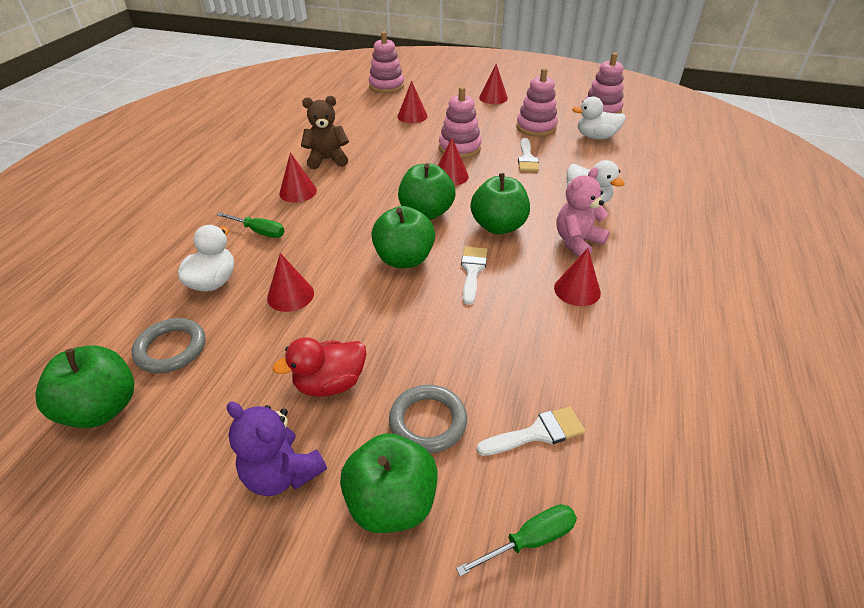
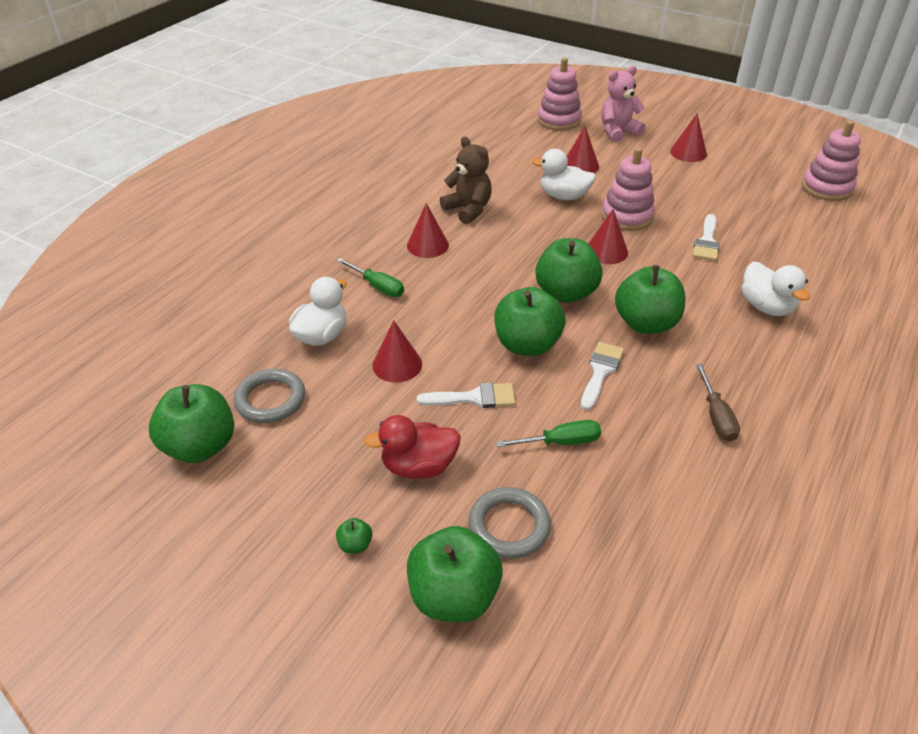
camera: 15 degrees right, 0 degrees up
purple teddy bear [227,402,327,496] -> green apple [336,518,372,554]
brown teddy bear [301,96,349,169] -> brown teddy bear turned 45 degrees clockwise [440,137,492,224]
green screwdriver [456,504,577,576] -> green screwdriver moved to [496,420,601,447]
white brush [477,406,585,456] -> white brush moved to [417,382,515,408]
pink stacking toy [516,68,558,137] -> none
red cone [554,248,601,306] -> brown screwdriver [696,364,740,442]
pink teddy bear [556,168,610,257] -> pink teddy bear moved to [601,66,645,142]
white duck [572,97,626,139] -> white duck moved to [532,149,596,200]

